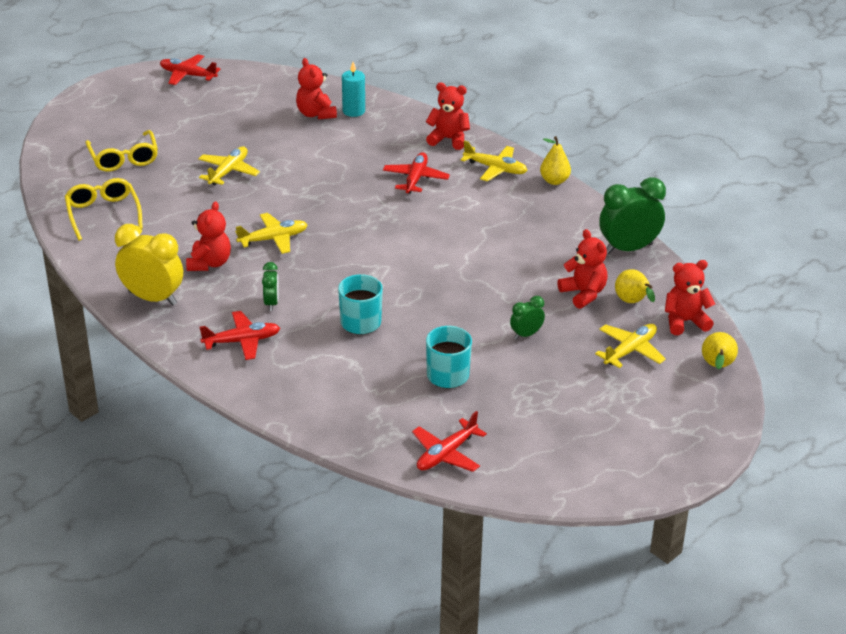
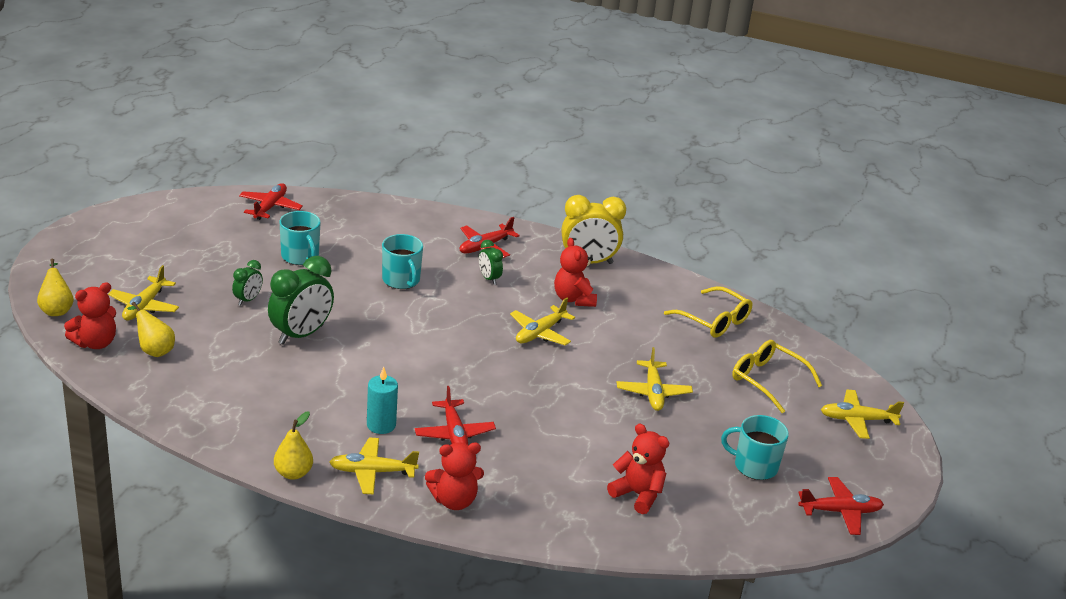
camera: 150 degrees right, 5 degrees down
turquoise candle [342,62,365,117] -> turquoise candle moved to [367,367,398,434]
red teddy bear [557,229,608,309] -> none
green clock [599,177,666,254] -> green clock moved to [268,256,334,345]
none -> turquoise mug [721,415,789,480]
none -> yellow plane [821,390,904,439]

